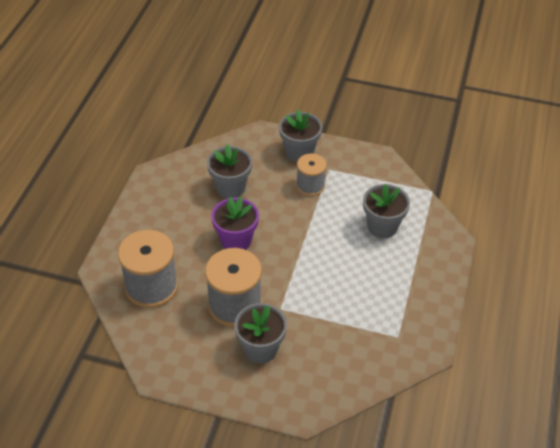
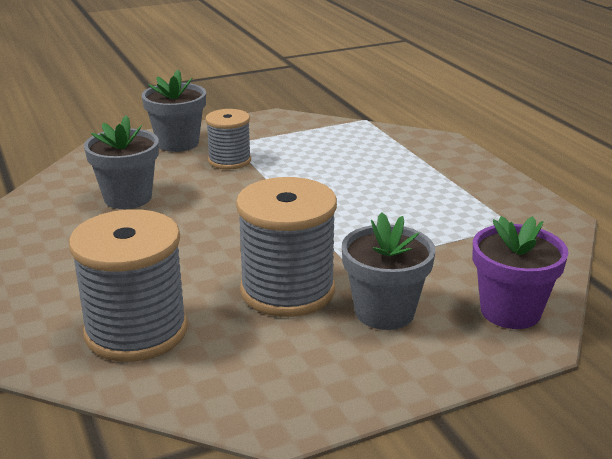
camera: 40 degrees left, 20 degrees down
purple flower pot [211,197,259,250] -> purple flower pot moved to [473,216,569,329]
grey flower pot [363,184,410,238] -> none

